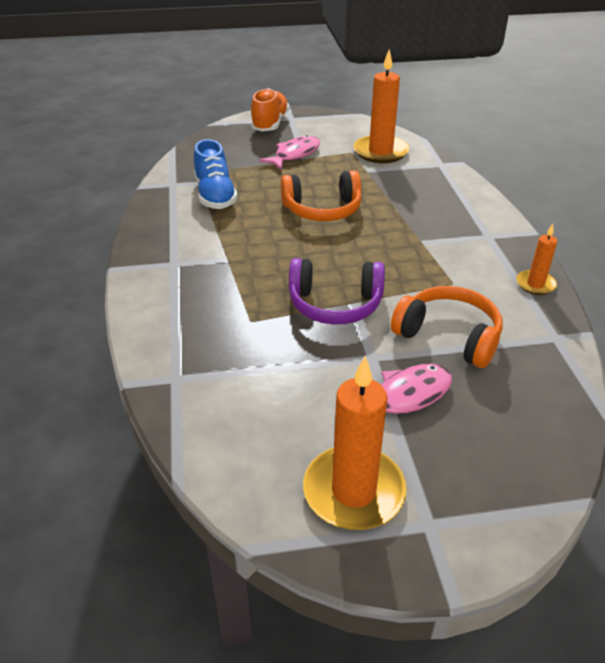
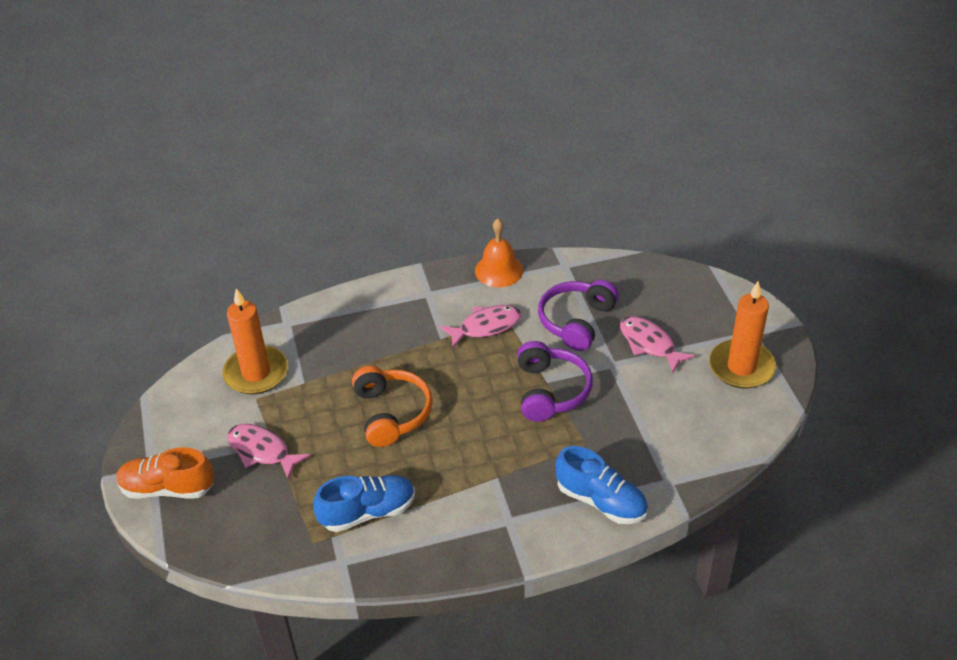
camera: 95 degrees left, 5 degrees up
orange headphones [391,286,503,368] -> purple headphones [538,280,619,351]
orange candle [516,224,557,295] -> orange bell [475,219,523,288]
none -> pink fish [440,305,522,348]
none -> blue shoe [555,446,648,524]

